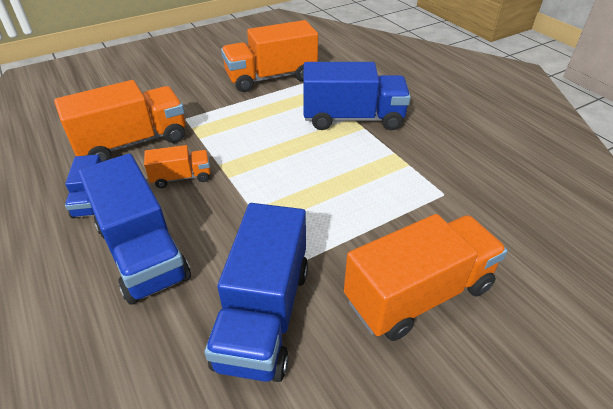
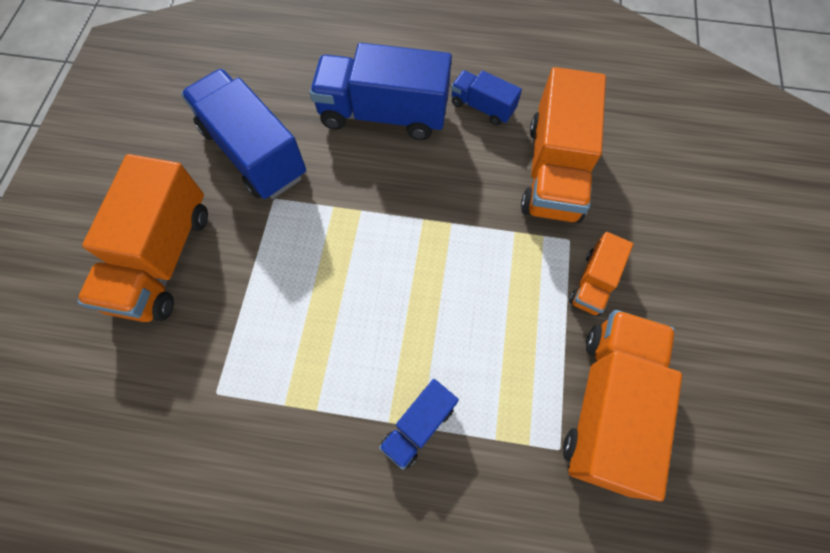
camera: 130 degrees right, 25 degrees up
orange truck [144,145,210,188] -> orange truck moved to [569,232,633,316]
blue truck [303,62,411,130] -> blue truck [379,379,459,470], size x0.51

